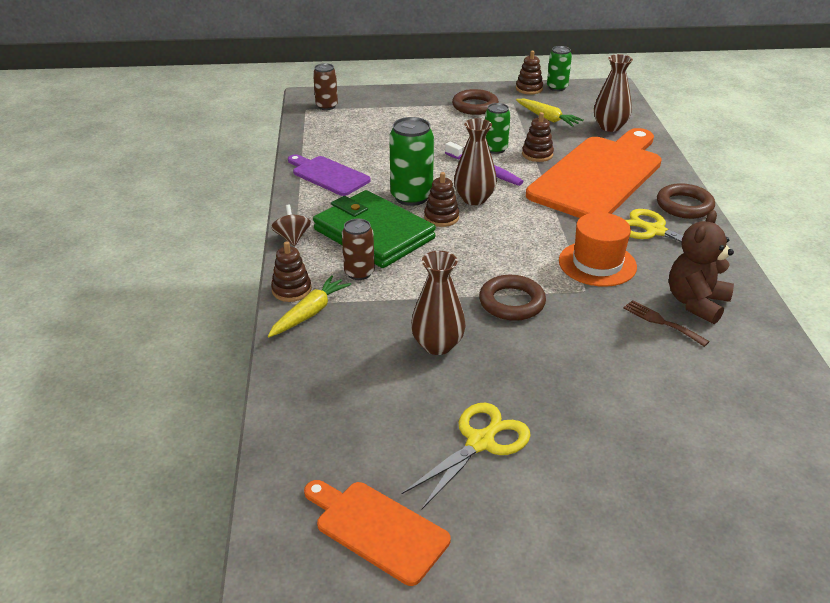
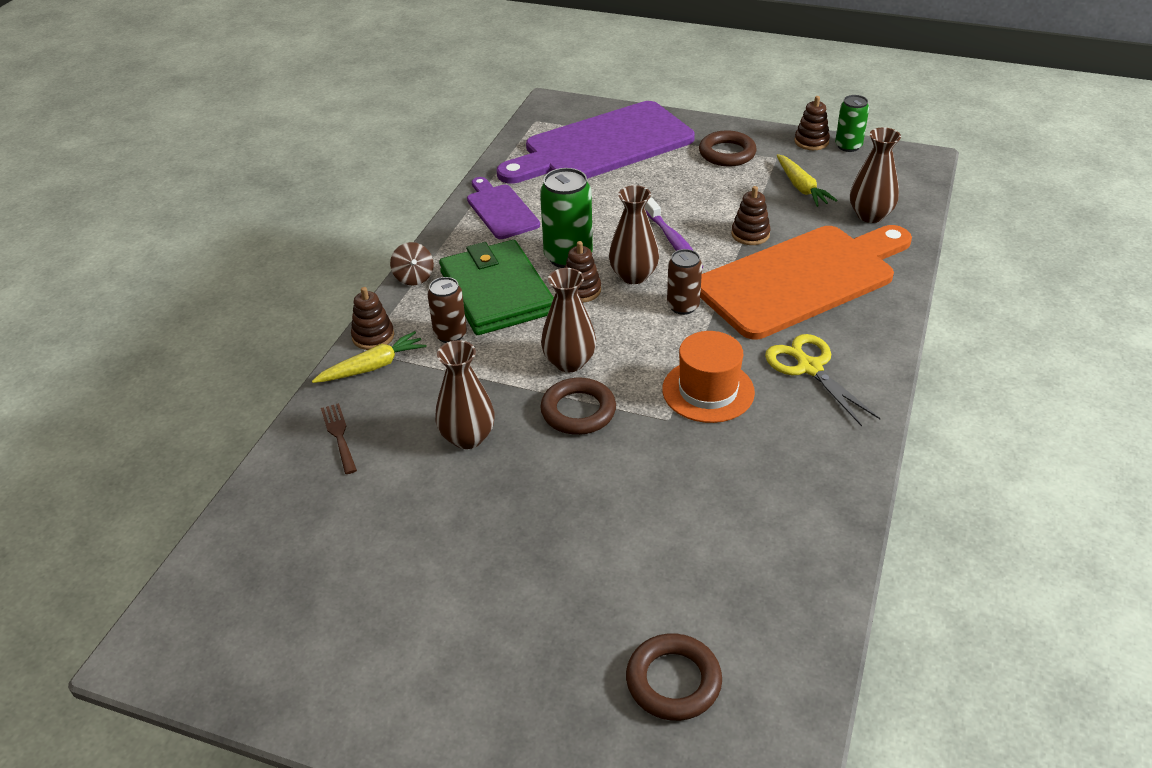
camera: 25 degrees right, 5 degrees up
brown spinning top [271,204,311,246] -> brown spinning top turned 150 degrees clockwise [390,242,434,286]
orange cutting board [304,480,451,586] -> none
brown can [313,63,338,110] -> brown can moved to [667,249,702,315]
yellow scissors [402,403,531,510] -> none
green can [485,103,510,154] -> none
brown fork [623,300,710,347] -> brown fork moved to [321,403,357,474]
brown ring [657,183,715,219] -> brown ring moved to [626,633,722,721]
brown teddy bear [669,210,734,324] -> none
none -> purple cutting board [497,101,695,184]
none -> brown vase [541,268,596,372]

